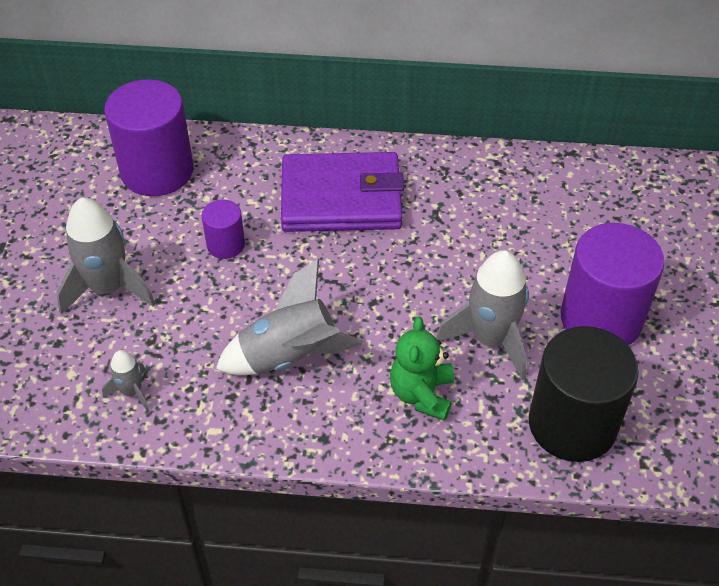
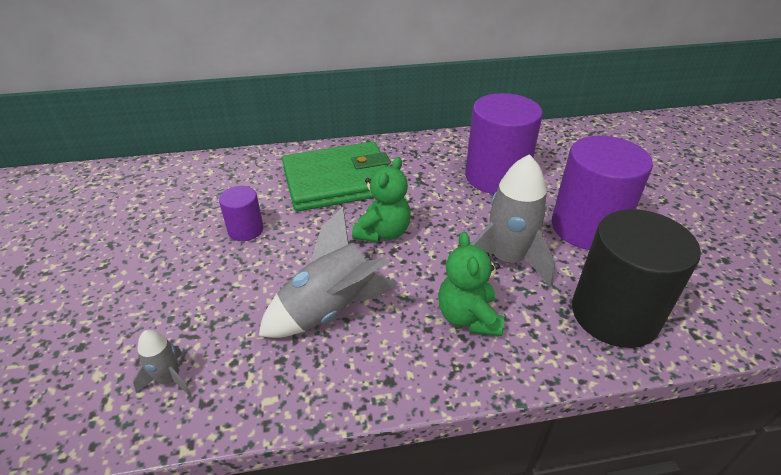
camera: 15 degrees left, 10 degrees down
grey rocket [57,198,156,315] -> none
purple cylinder [104,79,194,196] -> purple cylinder moved to [465,93,543,194]
purple wallet [281,152,404,232] -> green wallet [282,142,391,211]
none -> green teddy bear [352,157,411,242]

